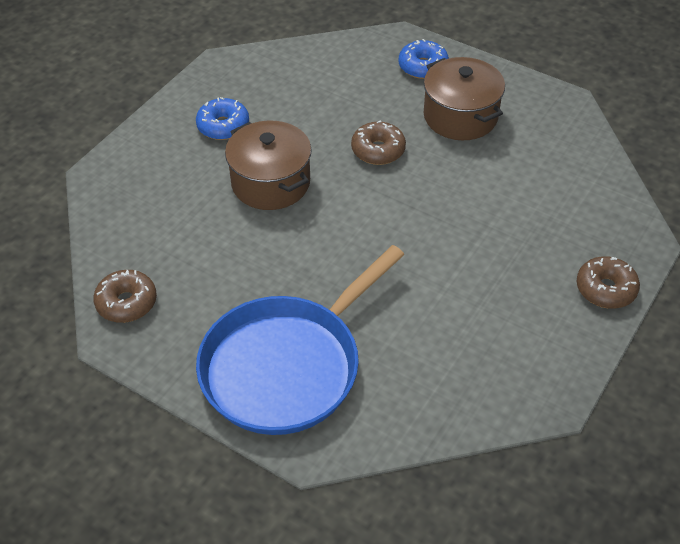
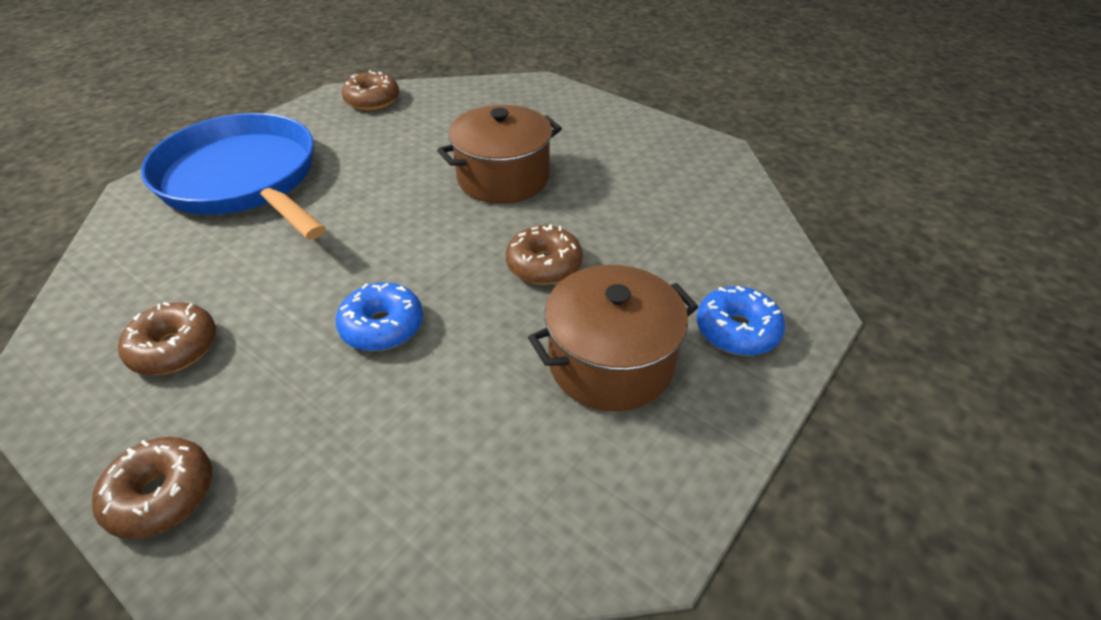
camera: 95 degrees right, 5 degrees down
blue donut [196,97,249,140] -> blue donut moved to [336,282,423,351]
none -> brown donut [118,302,216,375]

